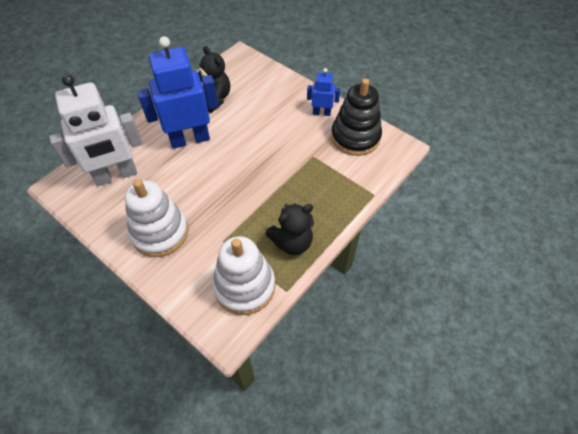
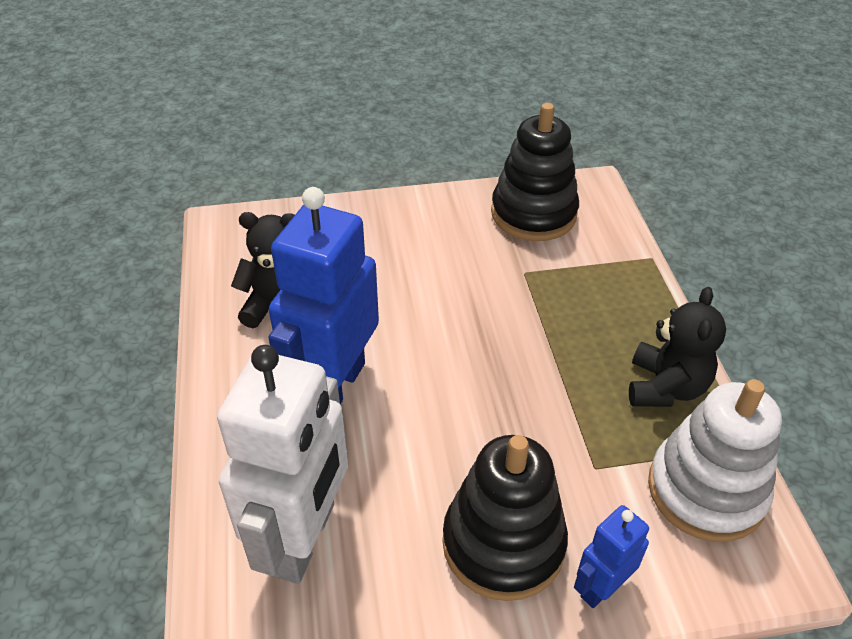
camera: 50 degrees left, 10 degrees down
white stacking toy [125,179,188,257] -> black stacking toy [442,435,568,601]
blue robot [307,68,340,116] -> blue robot moved to [574,505,649,608]

